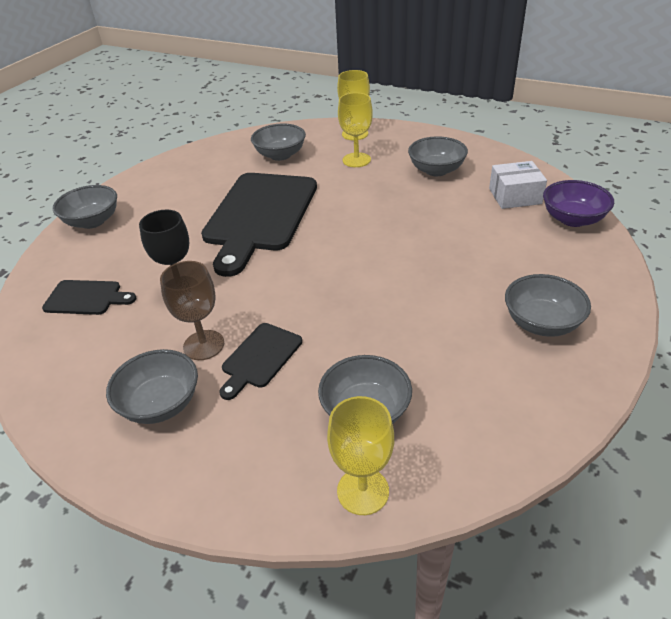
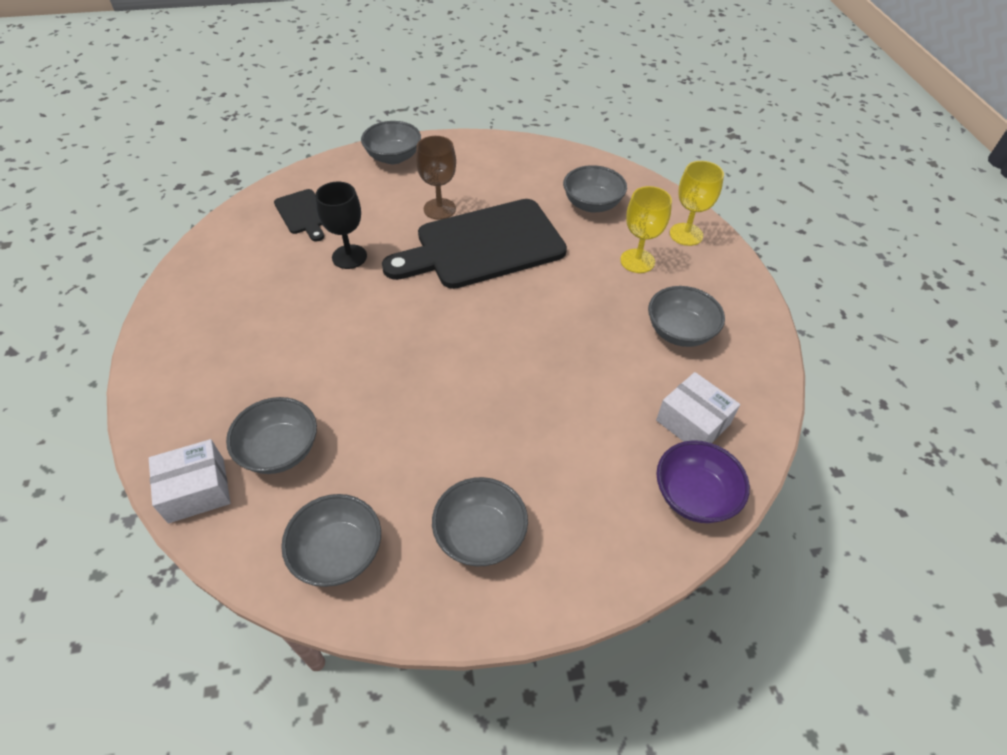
camera: 50 degrees right, 10 degrees up
grey bowl [106,349,198,424] -> grey bowl moved to [281,494,381,587]
brown goblet [160,261,224,360] -> brown goblet moved to [416,136,456,220]
black cutting board [219,323,302,400] -> none
yellow goblet [327,396,394,515] -> white box [149,439,230,523]

